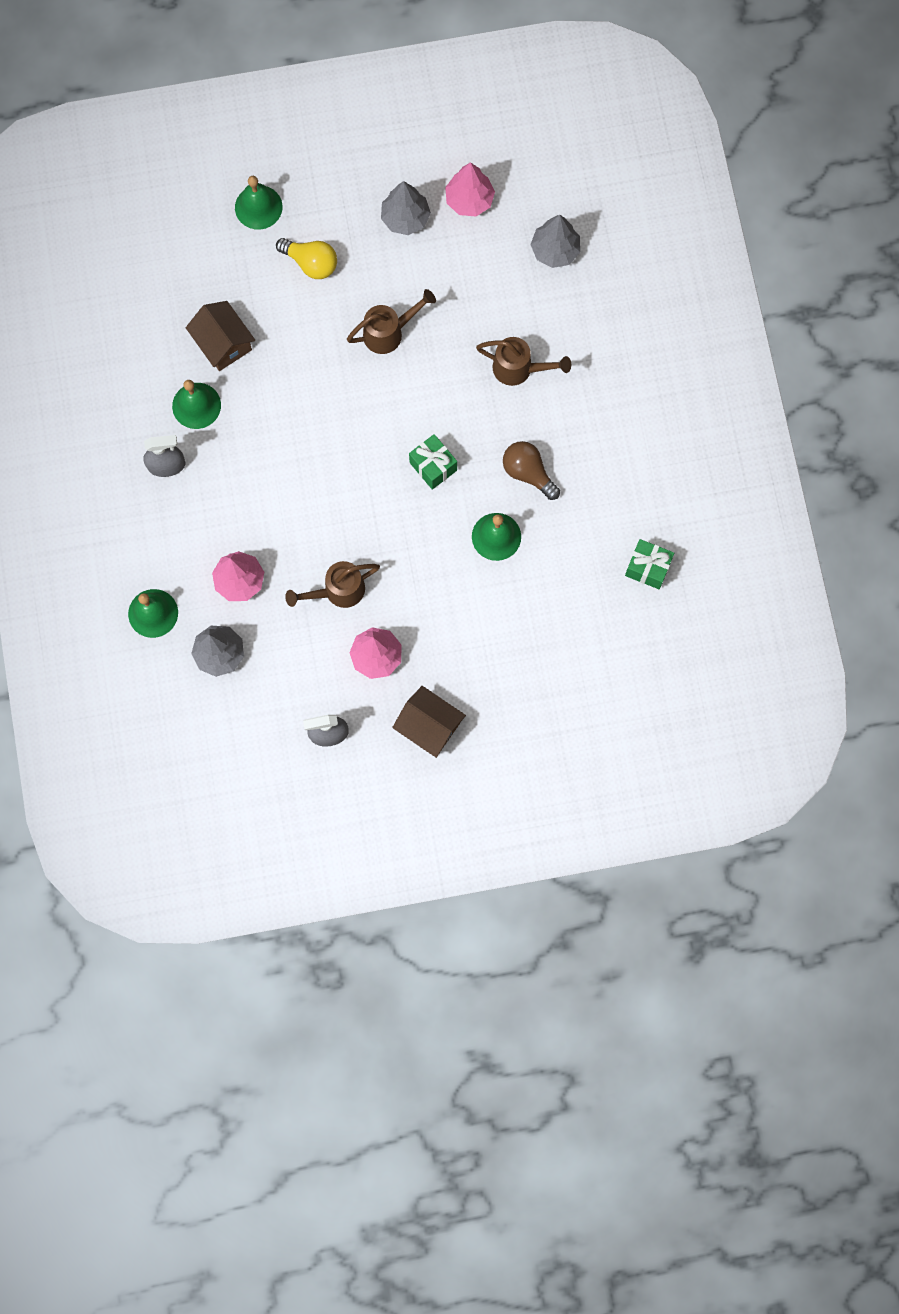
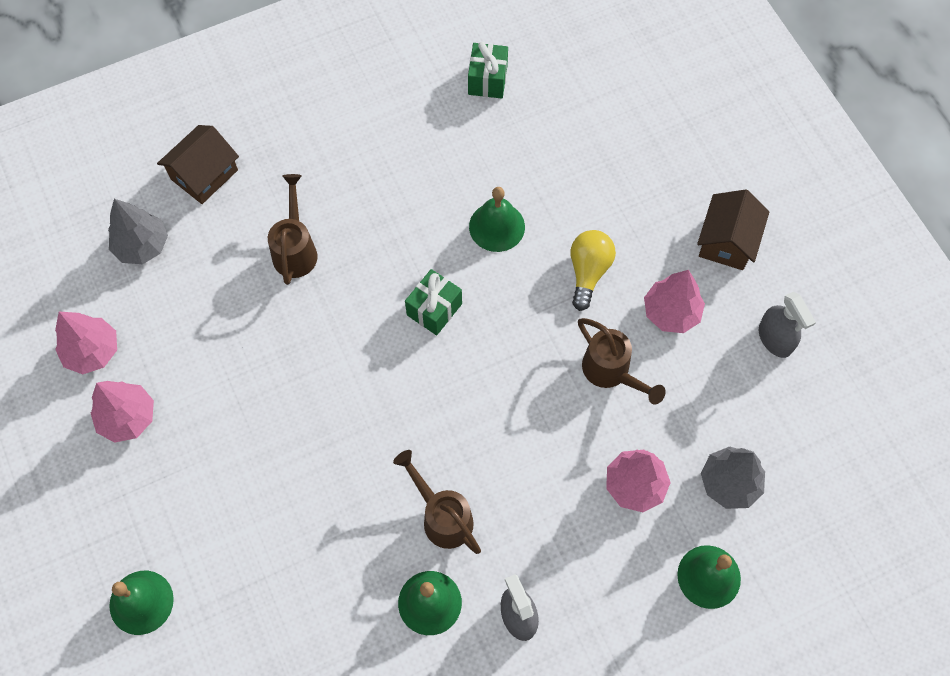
camera: 105 degrees left, 10 degrees down
brown house [186,301,255,371] -> brown house moved to [157,125,239,204]
yellow light bulb [276,238,337,279] -> yellow light bulb moved to [571,230,616,311]
brown watering can [347,289,436,354] -> brown watering can moved to [393,450,481,554]
grey tree [381,181,431,235] -> pink tree [91,381,154,443]
brown light bulb [503,441,560,500] -> none

